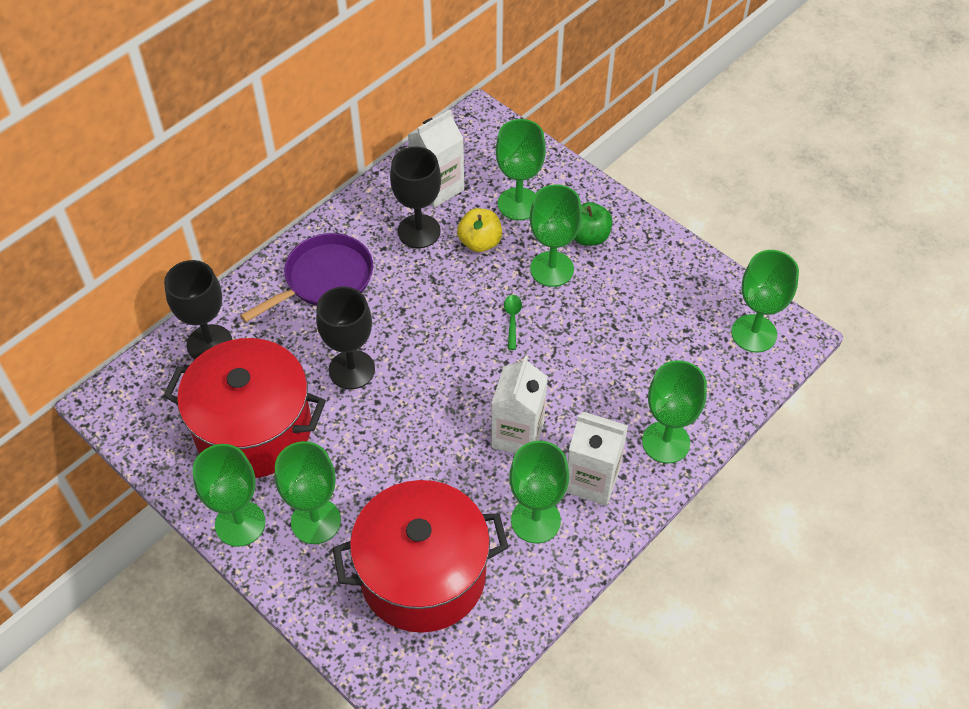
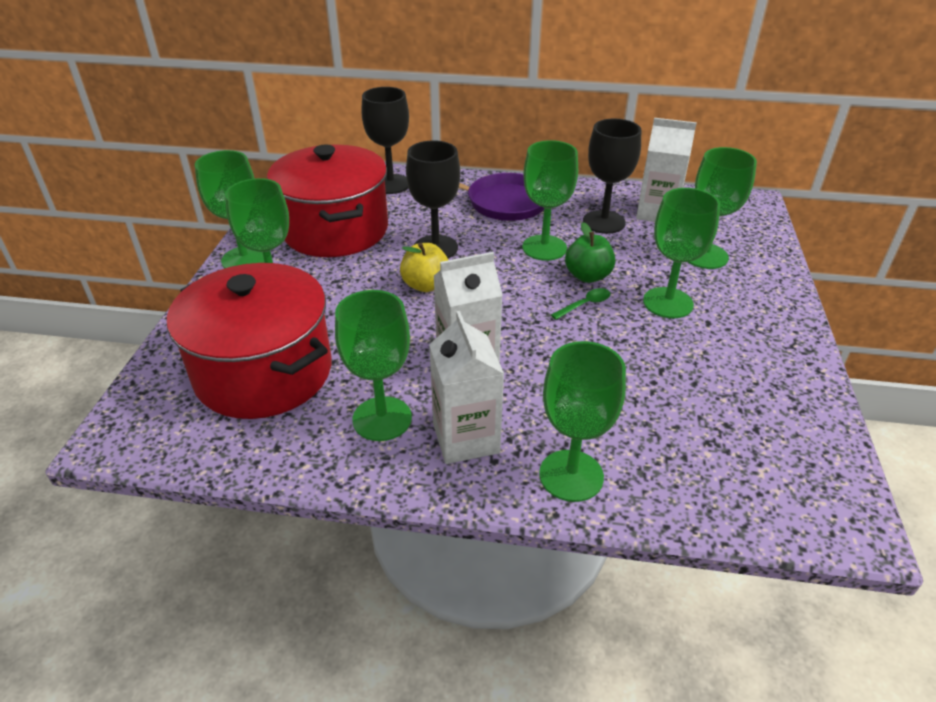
camera: 55 degrees right, 15 degrees down
yellow apple [457,208,502,252] -> yellow apple moved to [400,243,448,292]
green apple [574,202,612,246] -> green apple moved to [565,222,615,283]
green goblet [731,250,799,352] -> green goblet moved to [522,140,578,261]

